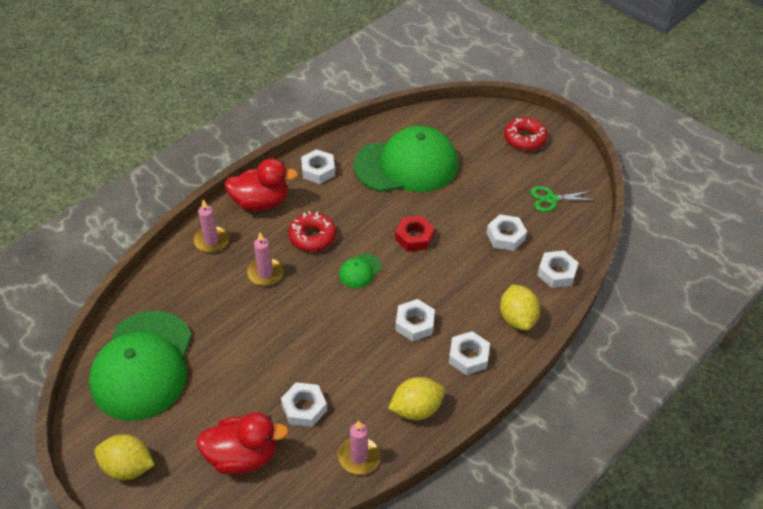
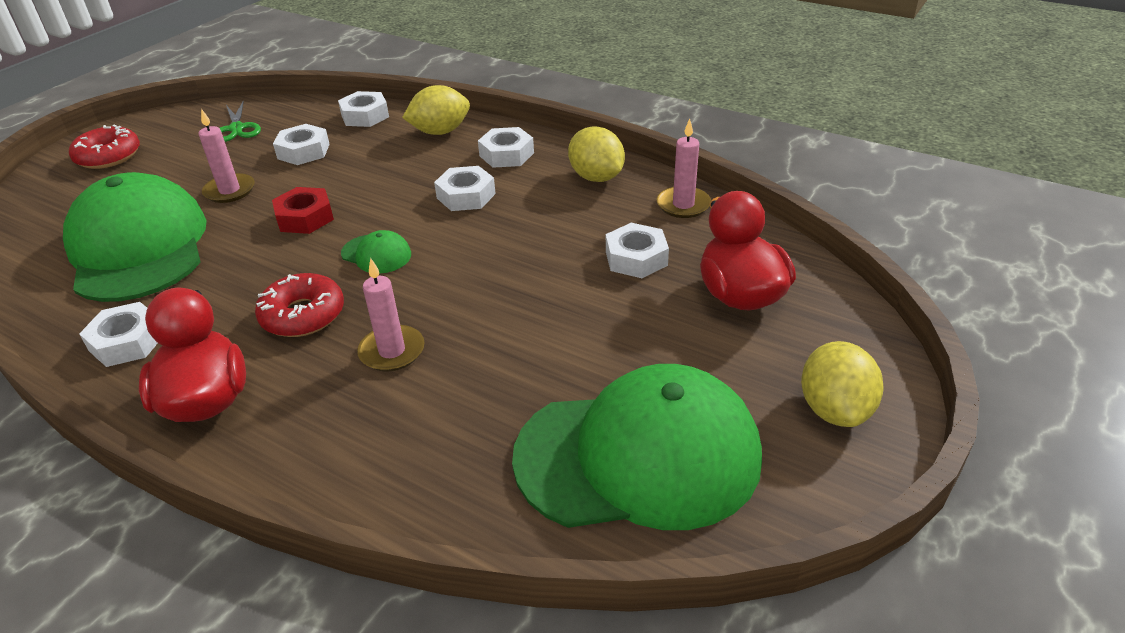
camera: 100 degrees left, 10 degrees down
pink candle [193,199,229,253] -> pink candle moved to [198,109,255,203]

